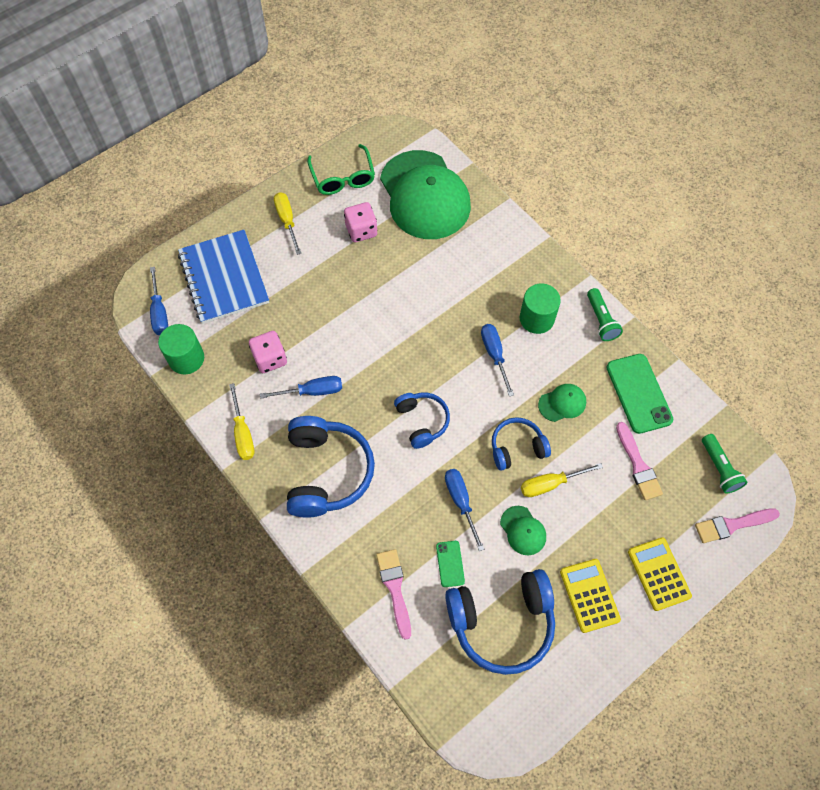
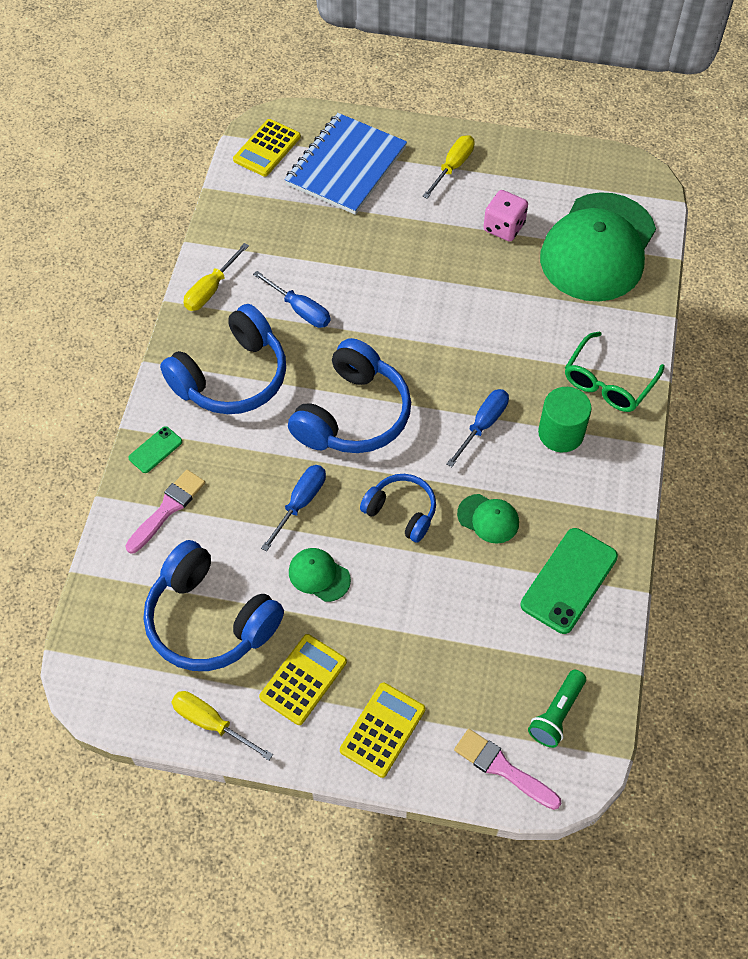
camera: 50 degrees right, 5 degrees down
blue screwdriver [150,267,168,335] -> yellow calculator [233,119,301,177]
green cylinder [158,324,204,374] -> none
pink dice [249,331,287,373] -> none
green glasses [307,144,375,195] -> green glasses moved to [565,331,665,412]
blue headphones [394,392,450,449] -> blue headphones [288,338,411,453], size x1.73
green phone [436,541,465,587] -> green phone moved to [128,426,182,473]
green cap [500,506,546,555] -> green cap turned 105 degrees clockwise [289,548,351,602]
yellow screwdriver [521,463,603,497] -> yellow screwdriver moved to [171,691,273,760]
green flashlight [587,288,623,341] -> none
pink brush [616,422,663,500] -> none

